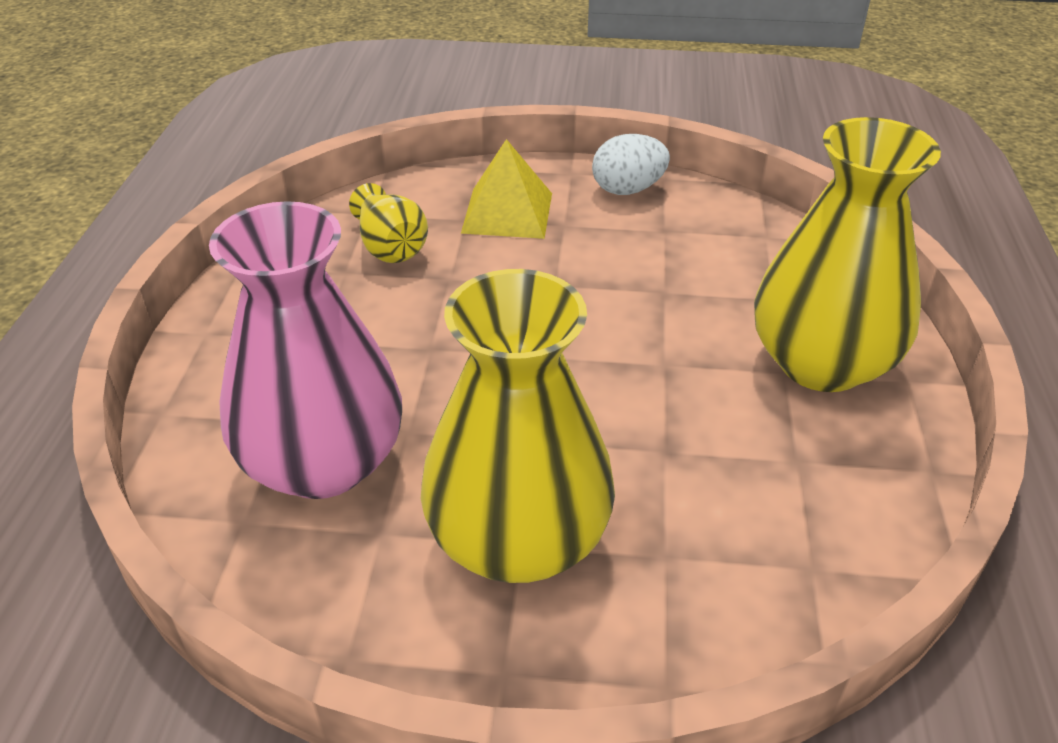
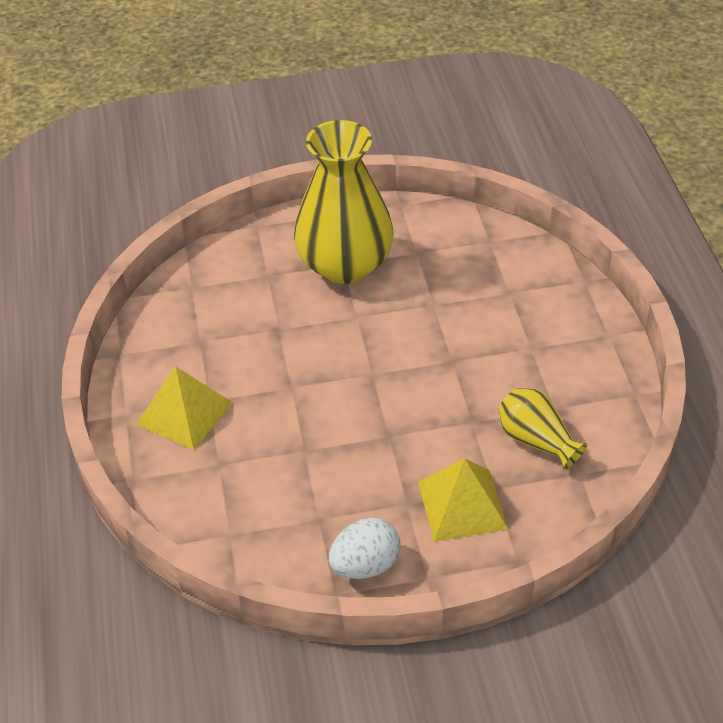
camera: 165 degrees right, 5 degrees up
pink vase [209,201,402,499] -> none
yellow vase [754,117,941,392] -> yellow pyramid [136,366,233,450]

